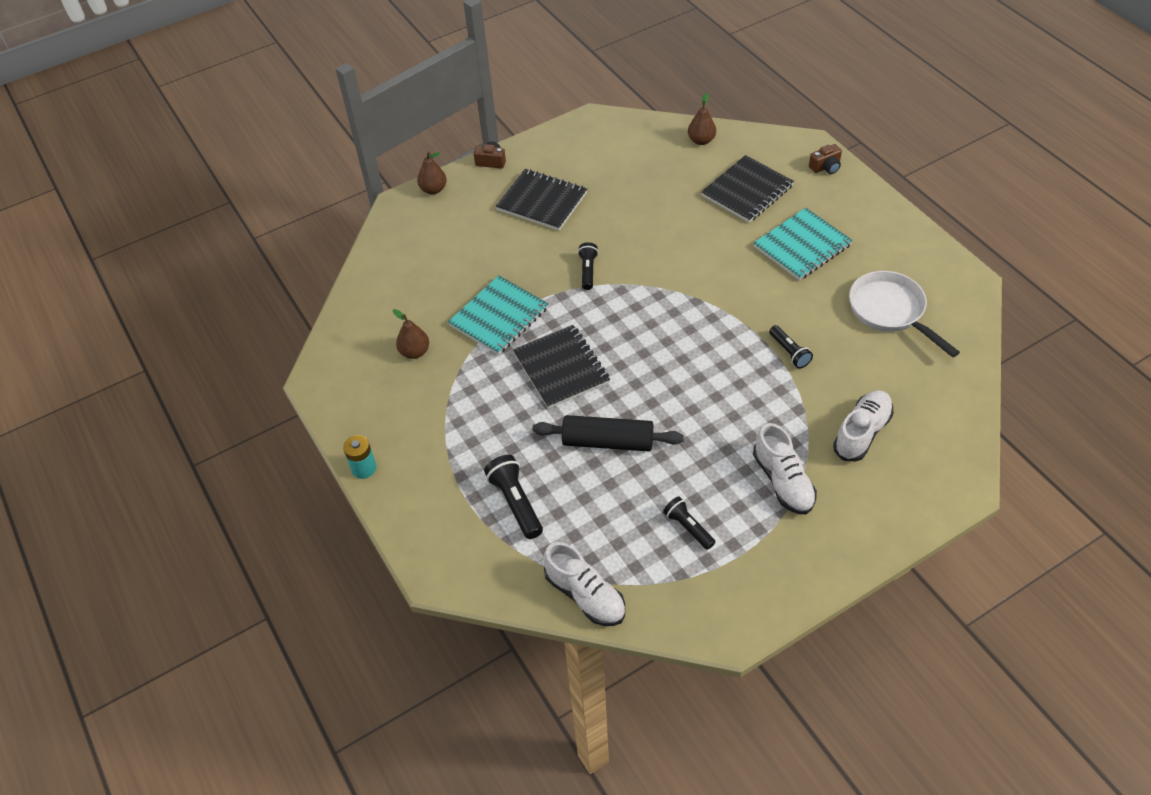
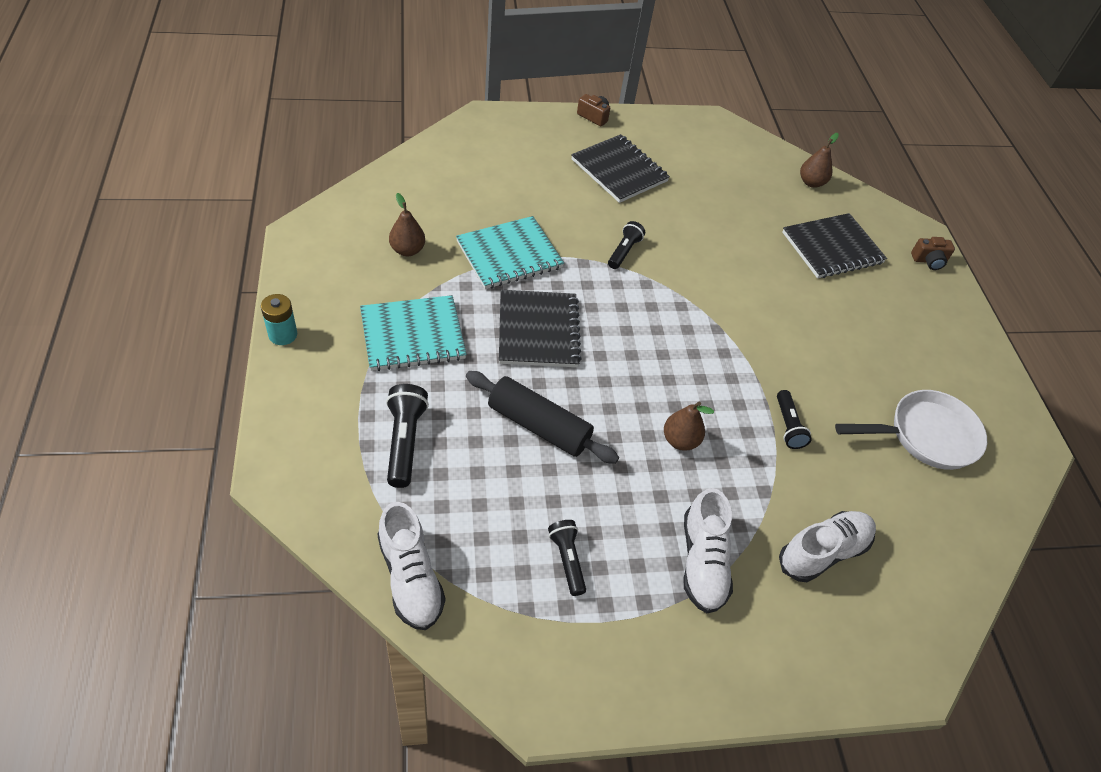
camera: 15 degrees right, 0 degrees up
brown pear [417,152,447,194] -> brown pear moved to [664,402,714,451]
turquoise notebook [754,208,853,280] -> turquoise notebook moved to [360,295,467,371]
white pan [849,271,960,358] -> white pan turned 90 degrees clockwise [835,390,987,470]

